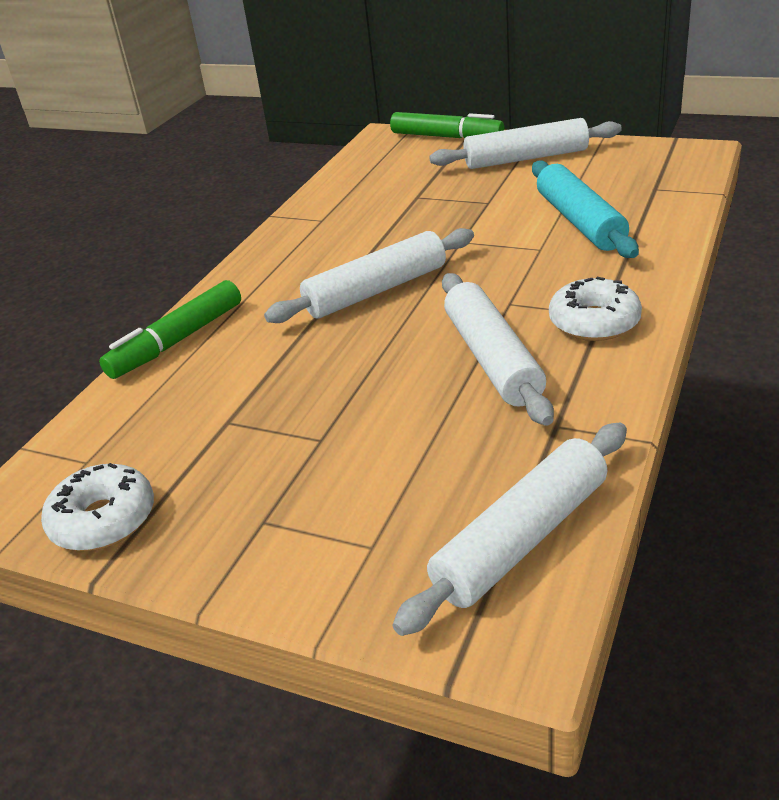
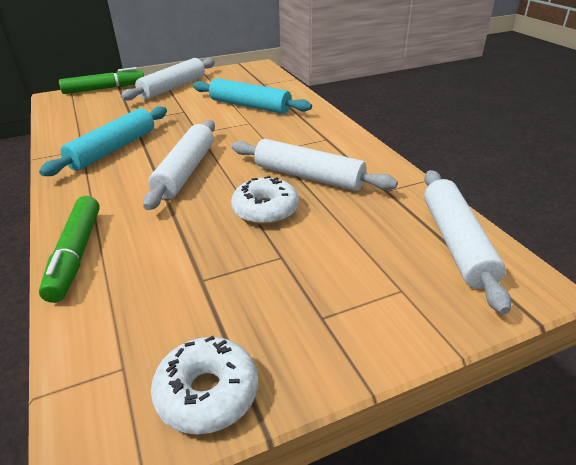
camera: 50 degrees left, 0 degrees up
white donut [549,277,642,341] -> white donut moved to [231,176,299,225]
none -> turquoise rolling pin [39,106,167,176]

